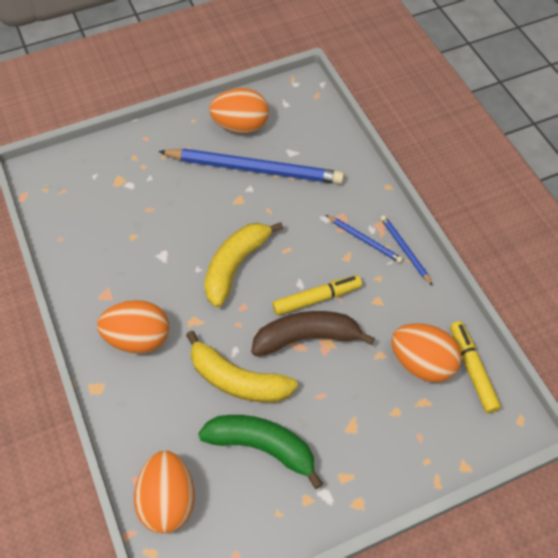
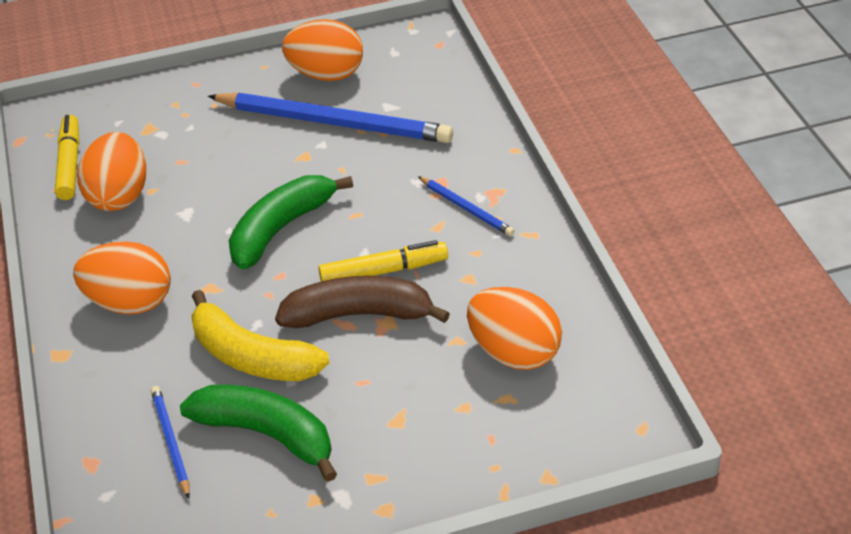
camera: 10 degrees right, 15 degrees down
orange egg [134,451,195,534] -> orange egg moved to [77,132,146,211]
yellow banana [204,222,283,307] -> green banana [229,175,353,270]
blue pencil [380,215,433,286] -> blue pencil moved to [151,386,190,499]
yellow marker [450,321,501,413] -> yellow marker moved to [55,115,79,200]

